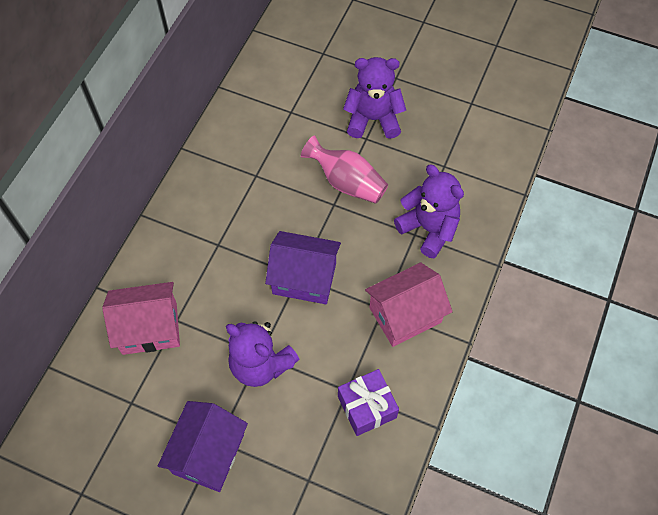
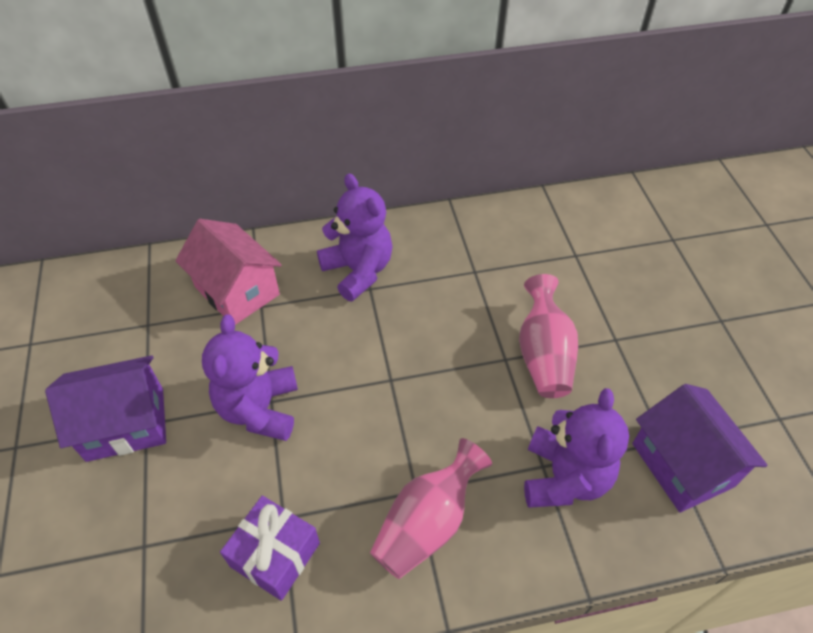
camera: 55 degrees right, 10 degrees down
purple house [265,231,341,304] -> purple house moved to [632,384,768,513]
purple teddy bear [343,57,406,139] -> purple teddy bear moved to [317,174,393,302]
pink house [365,262,453,347] -> pink vase [370,438,492,579]

